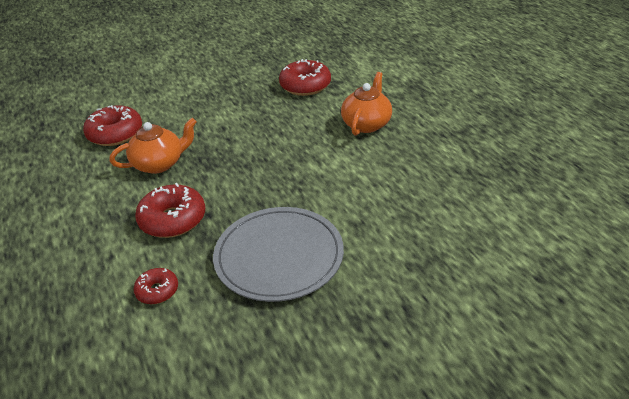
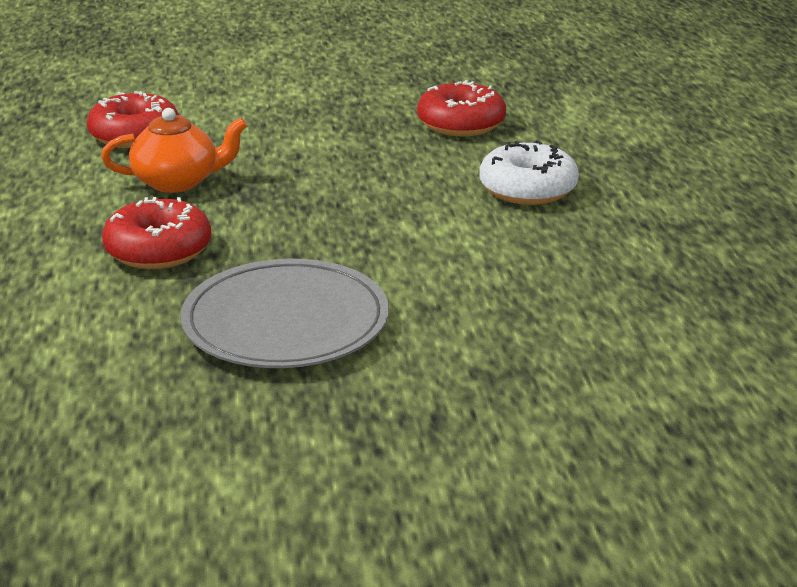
camera: 15 degrees right, 10 degrees down
red donut [134,268,178,304] -> none
orange teapot [341,72,392,136] -> white donut [480,140,579,205]

